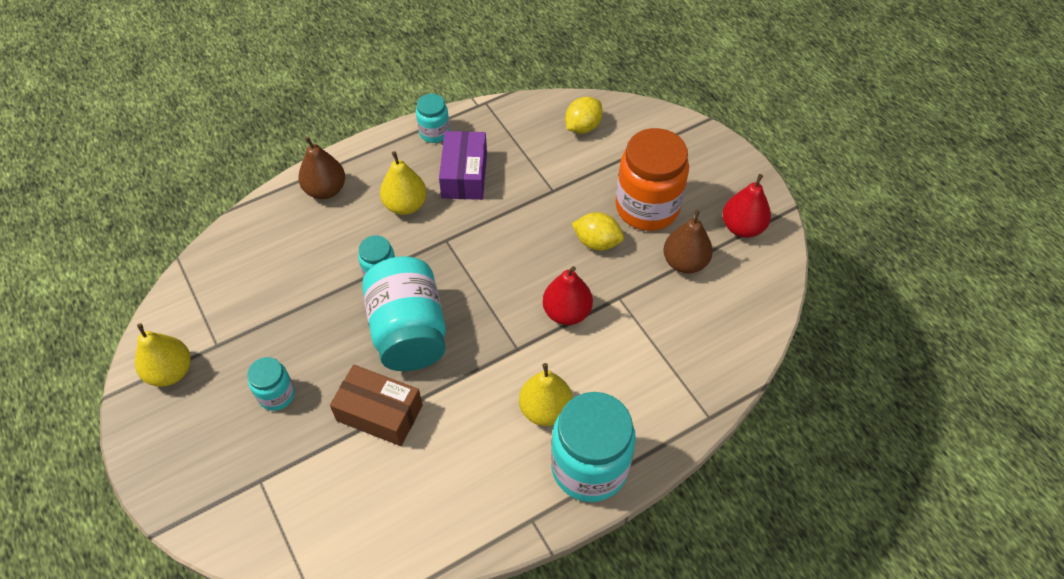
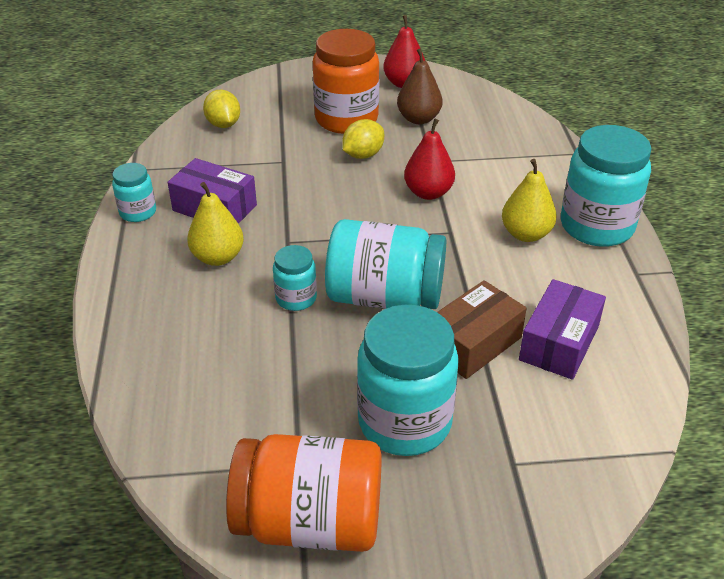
camera: 65 degrees left, 15 degrees down
yellow pear [135,323,190,387] -> orange jar [226,434,382,552]
turquoise jar [247,357,295,411] -> turquoise jar [357,305,459,456], size x1.97
brown pear [298,137,345,199] -> none
none -> purple box [519,279,606,380]

